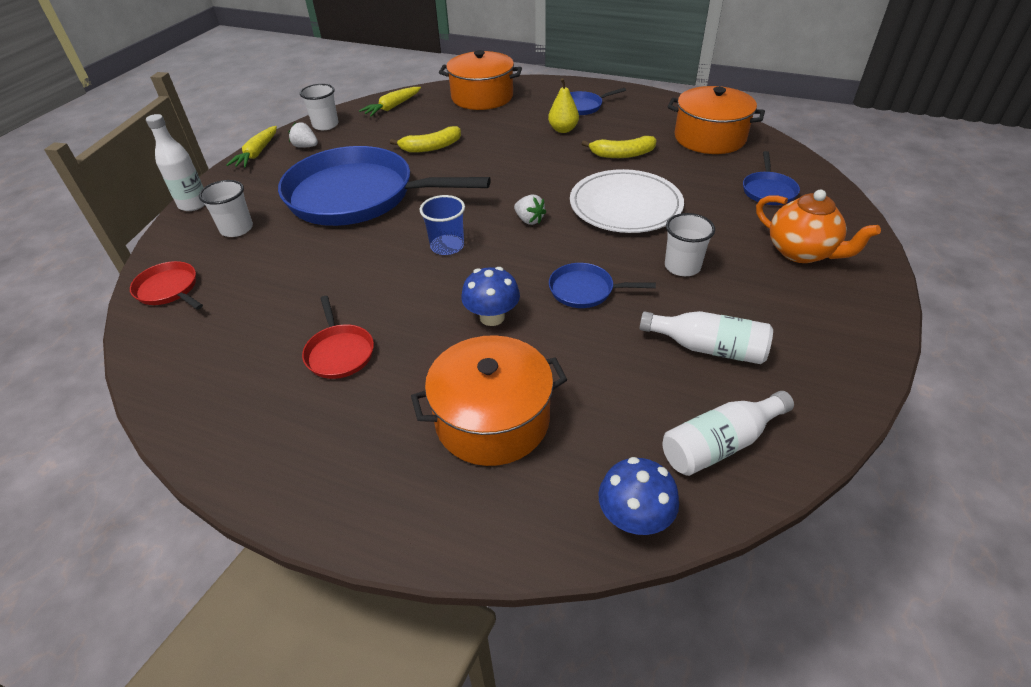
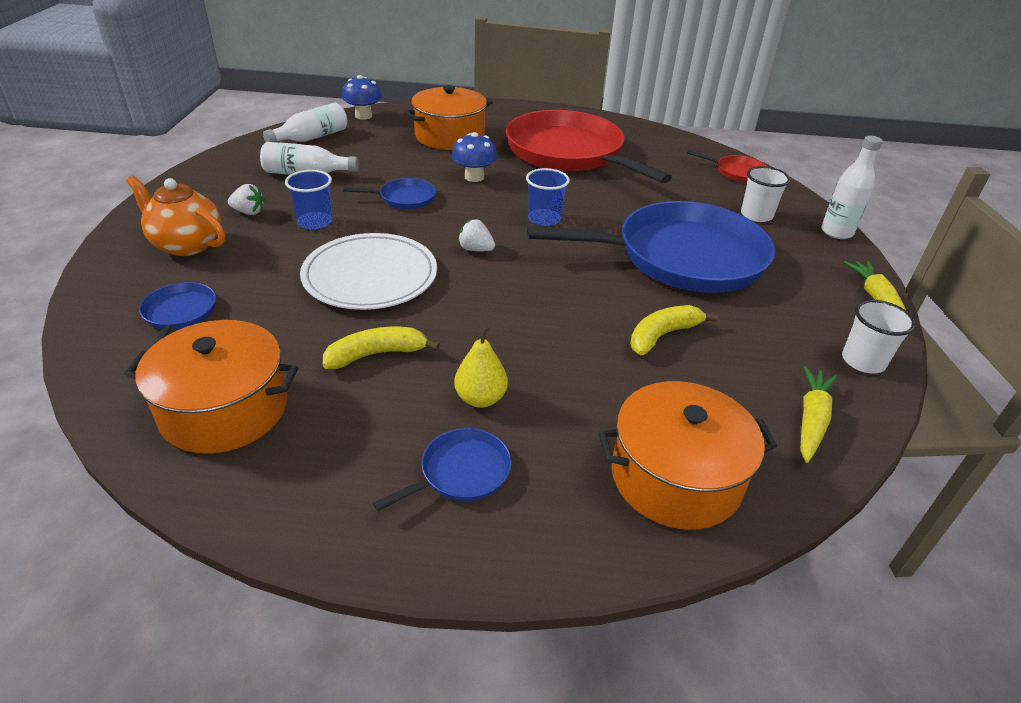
camera: 160 degrees right, 5 degrees down
white strawberry [289,122,318,148] -> white strawberry moved to [228,184,265,215]
red pan [302,296,374,379] -> red pan [506,110,672,183], size x2.44
white cup [665,213,715,276] -> blue cup [285,170,332,230]

